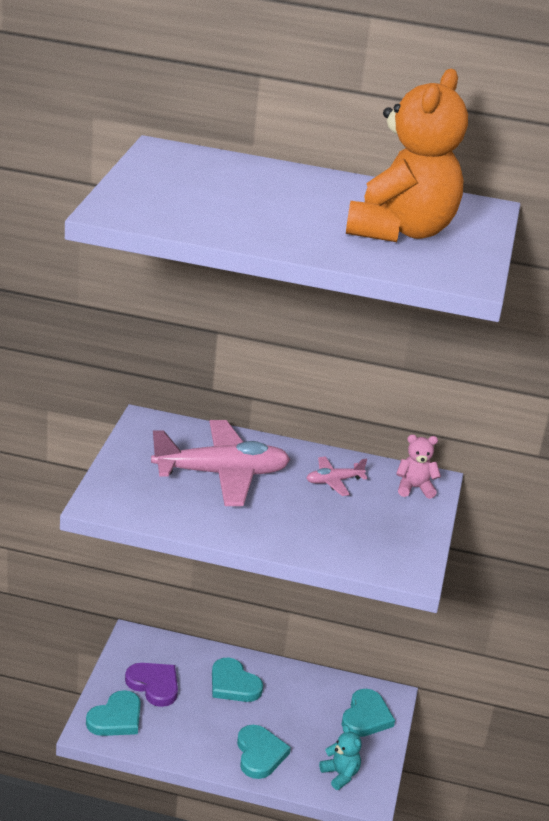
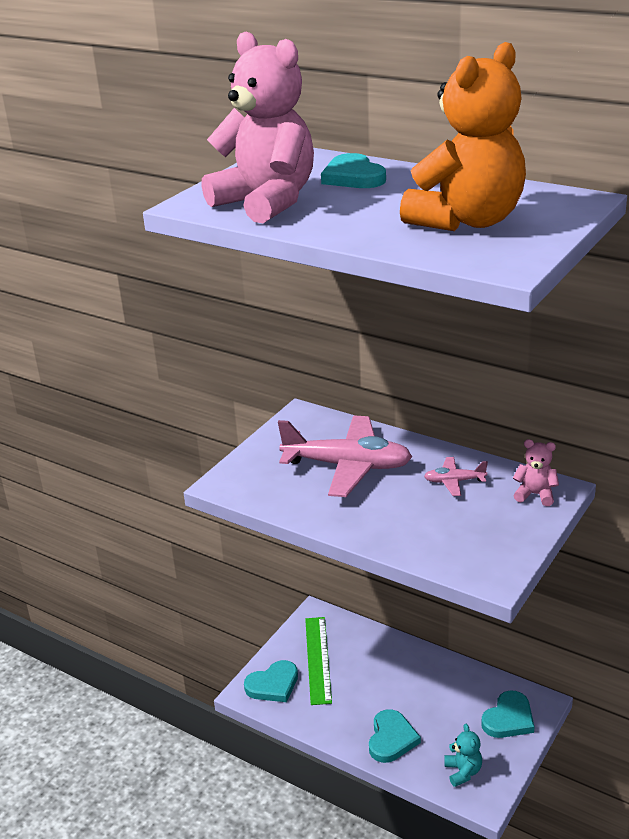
camera: 25 degrees right, 0 degrees up
purple heart [125,663,178,707] -> green ruler [305,617,332,705]
turquoise heart [212,657,263,702] -> turquoise heart moved to [321,153,386,188]
none -> pink teddy bear [202,31,314,223]

